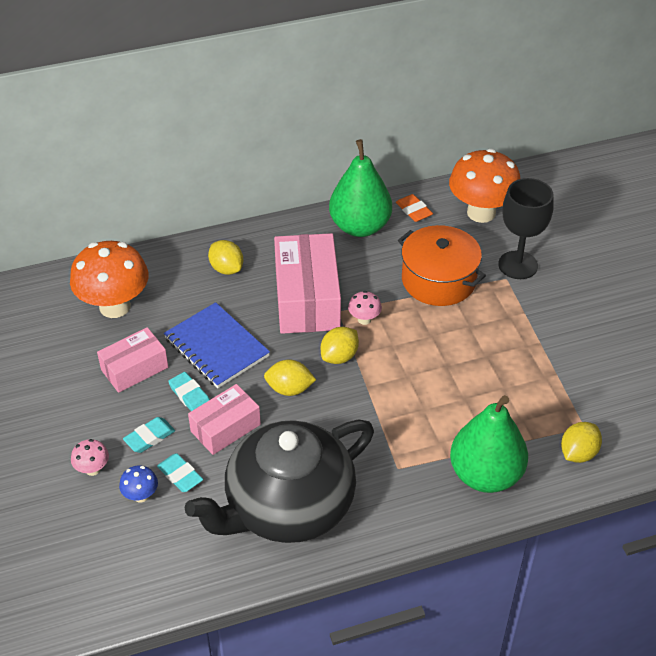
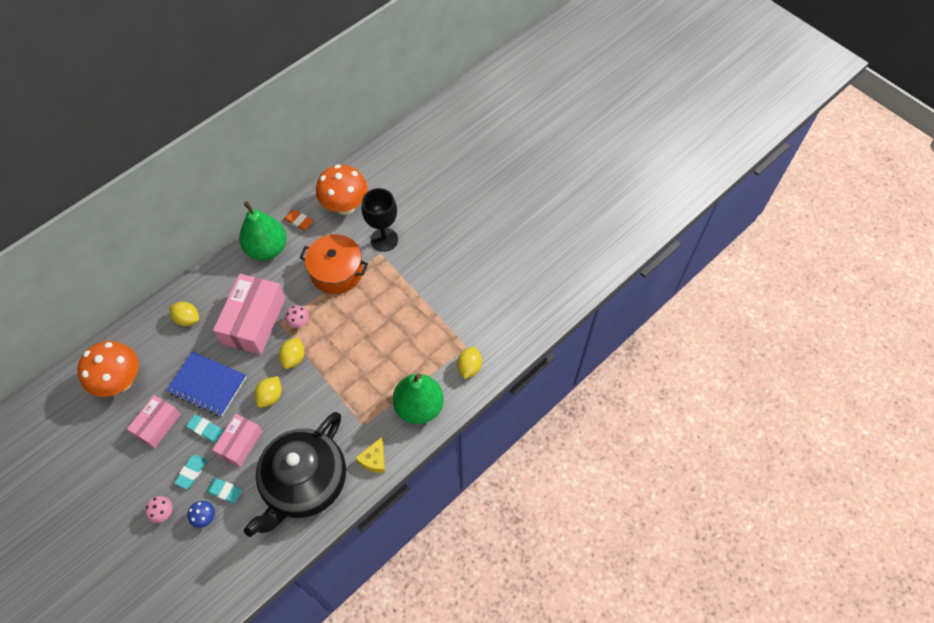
camera: 25 degrees left, 15 degrees up
yellow lemon [264,360,316,396] -> yellow lemon turned 45 degrees counterclockwise [254,376,282,408]
pink box [274,233,341,334] -> pink box turned 45 degrees clockwise [213,274,285,355]
none -> yellow cheese [355,437,385,473]

